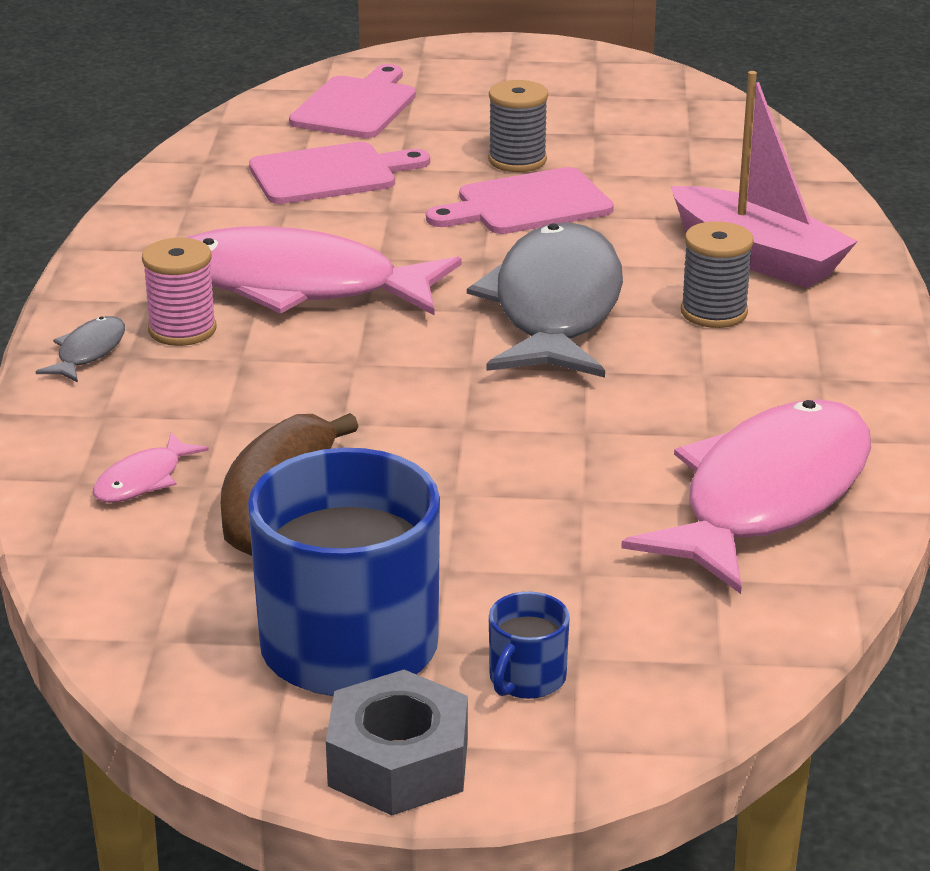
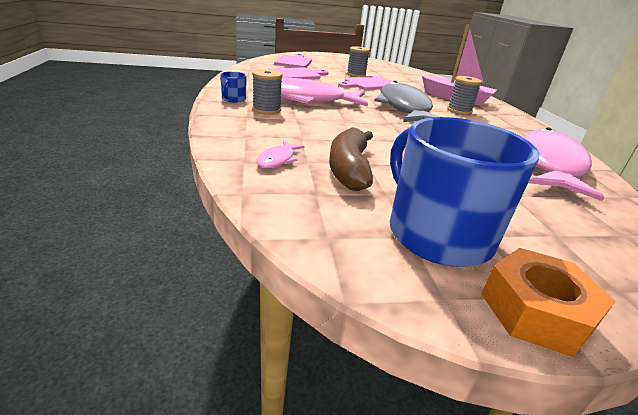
camera: 15 degrees left, 0 degrees up
grey fish [35,316,125,382] -> none
pink spool [142,238,216,346] -> grey spool [252,69,283,115]
grey nut [326,670,468,815] -> orange nut [481,248,616,357]
blue mug [489,592,570,699] -> blue mug moved to [220,71,246,103]

